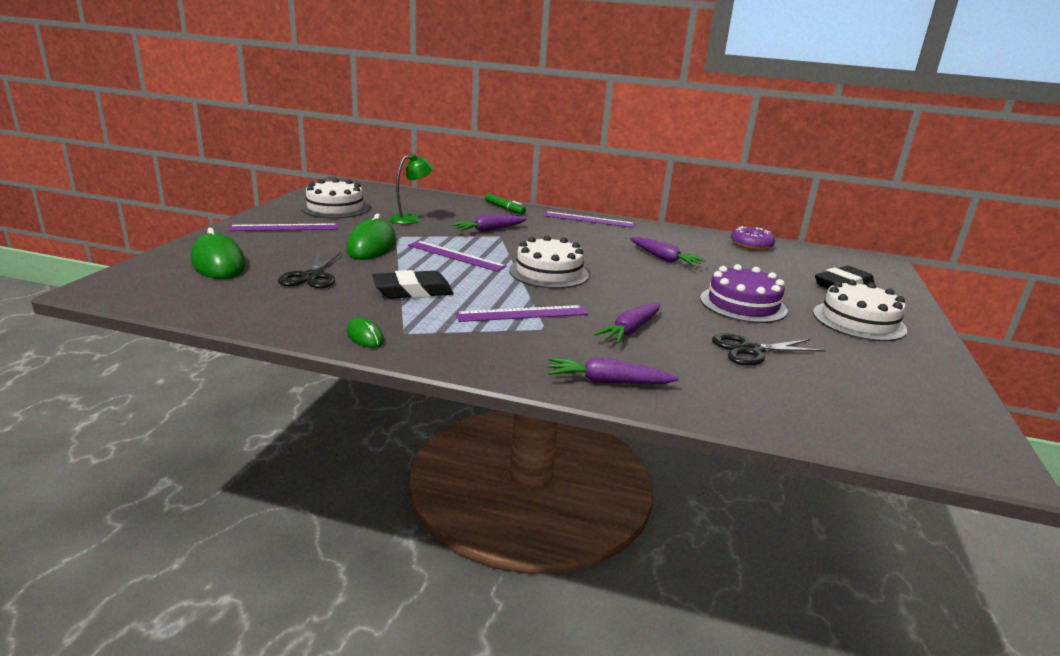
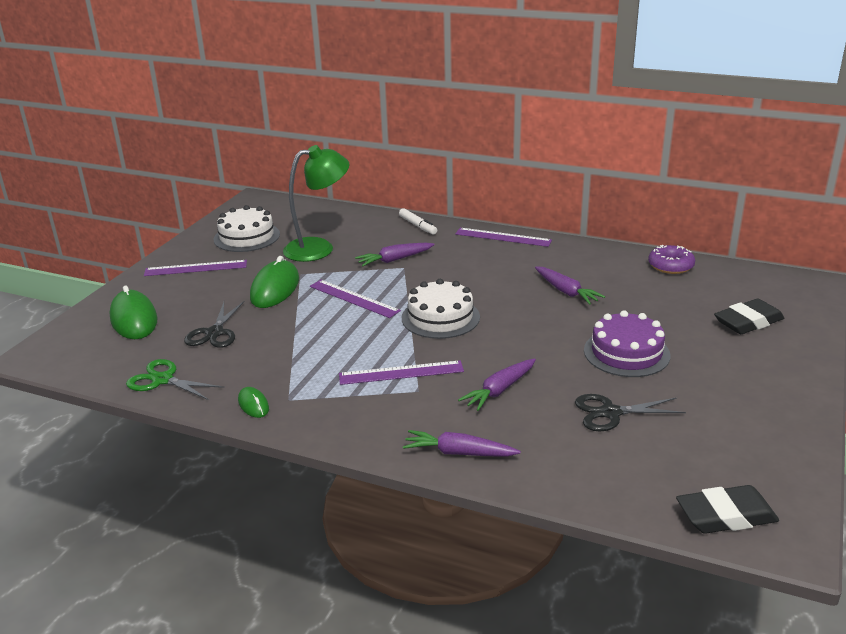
camera: 10 degrees right, 5 degrees up
black eraser [372,270,454,299] -> black eraser moved to [676,485,779,533]
green lamp [389,154,434,224] -> green lamp [283,145,349,262], size x1.63
green marker [485,193,526,215] -> white marker [399,208,437,235]
white cake [813,280,907,341] -> none
none -> green scissors [126,359,224,400]

